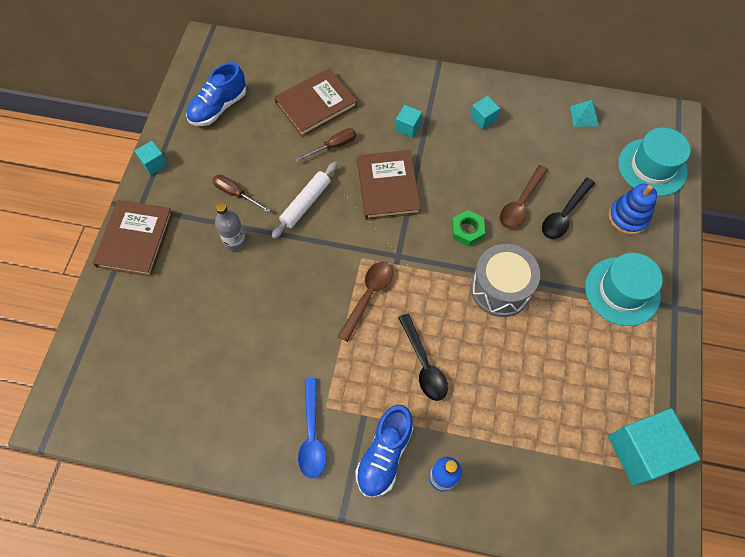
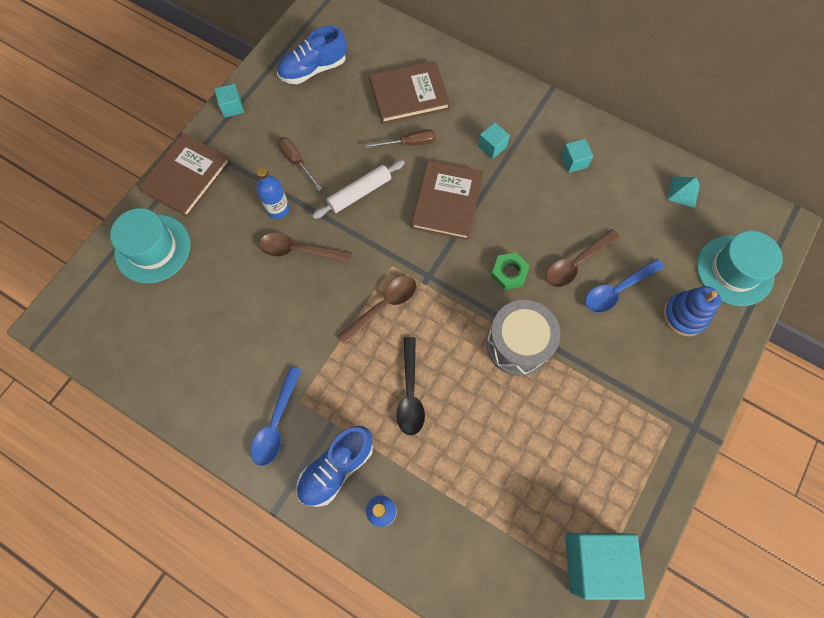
camera: 20 degrees right, 5 degrees up
grey bottle [215,203,247,251] -> blue bottle [256,167,289,219]
black spoon [542,178,595,239] -> blue spoon [585,259,664,313]
turquoise hat [585,253,663,326] -> turquoise hat moved to [110,208,190,283]
none -> brown spoon [259,233,352,263]

